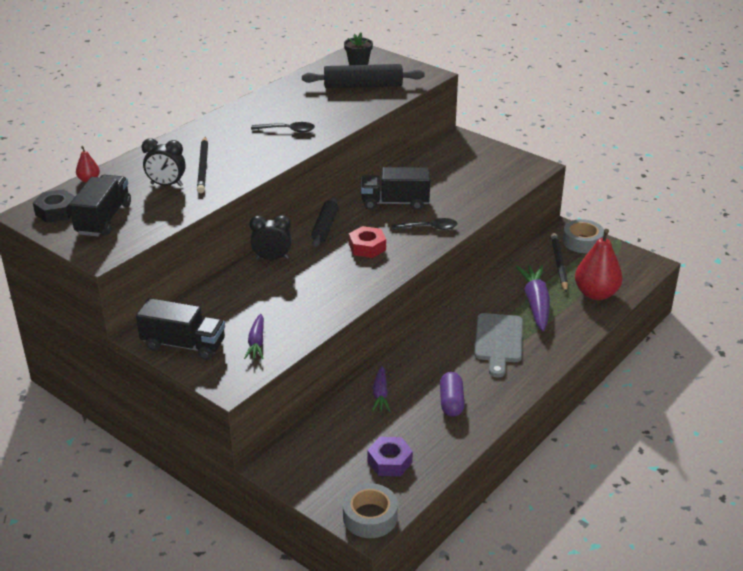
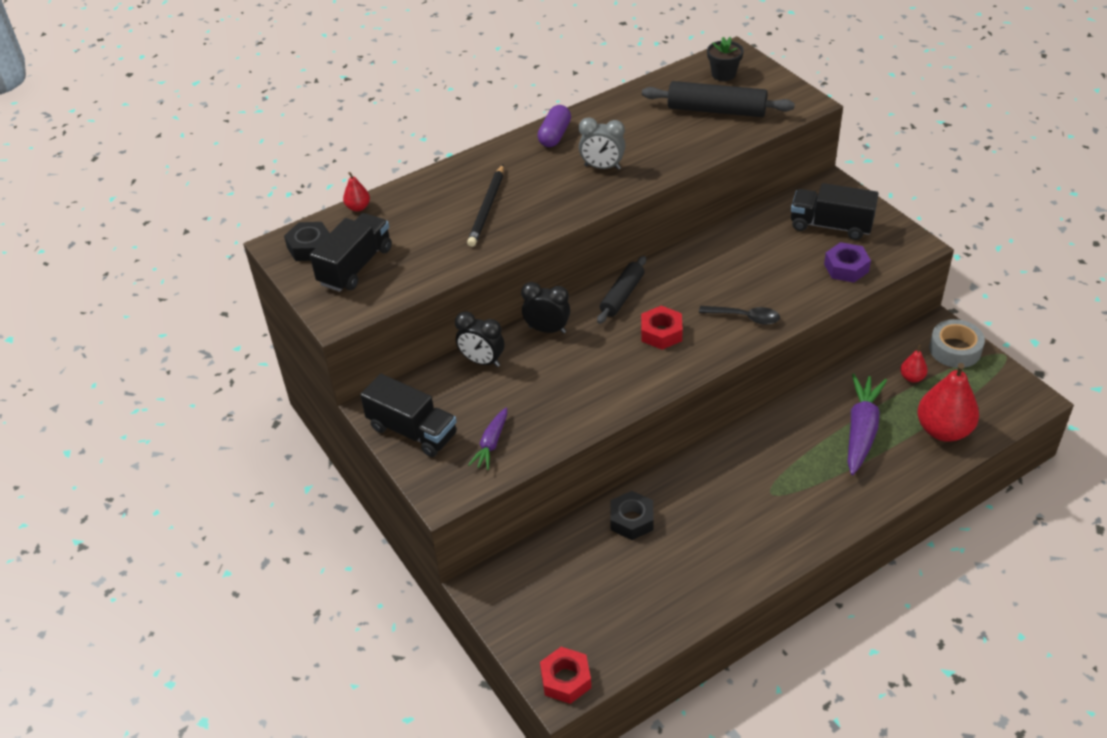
camera: 20 degrees right, 10 degrees up
black clock [141,138,186,187] -> black clock moved to [455,312,504,367]
black spoon [251,122,315,133] -> grey clock [579,117,625,170]
grey tape [343,483,398,538] -> red nut [540,647,591,704]
black truck [361,167,430,210] -> black truck moved to [791,183,878,240]
purple nut [367,437,413,476] -> purple nut moved to [824,242,871,283]
purple carrot [372,366,390,412] -> black nut [610,491,654,540]
purple capsule [440,372,465,416] -> purple capsule moved to [537,105,571,147]
grey cutting board [474,313,523,377] -> none
black pencil [551,233,568,293] -> red pear [900,345,928,382]

